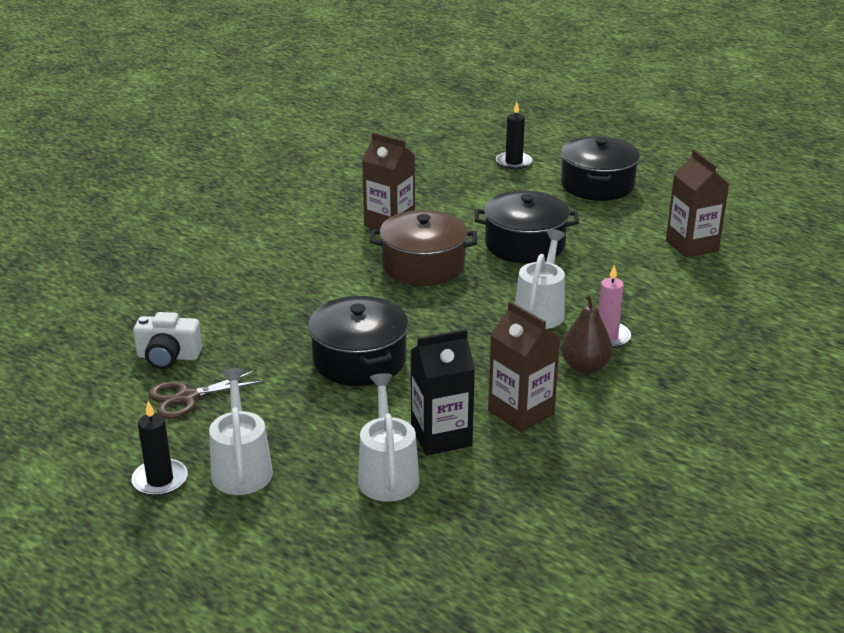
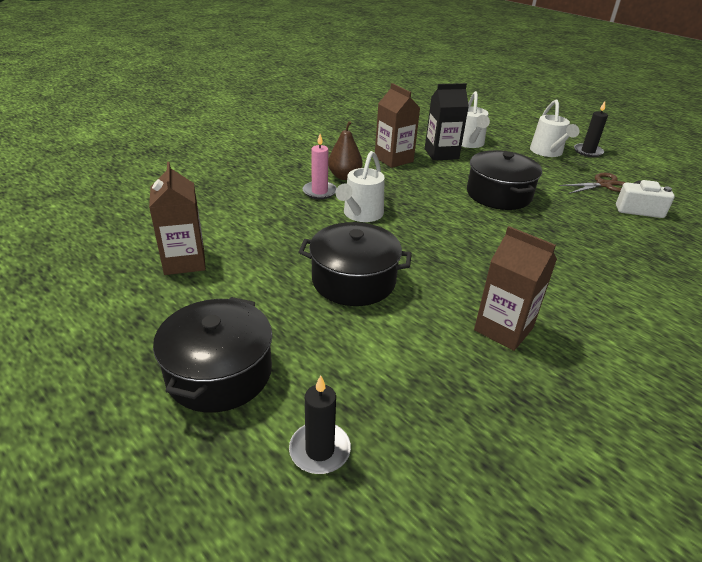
camera: 175 degrees left, 5 degrees up
brown pot [370,210,477,286] -> none

